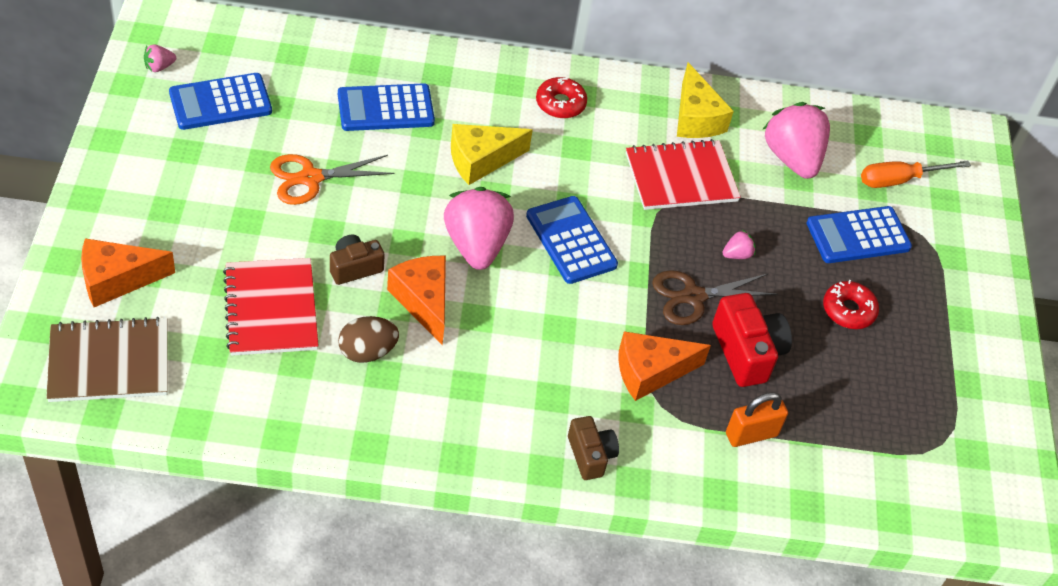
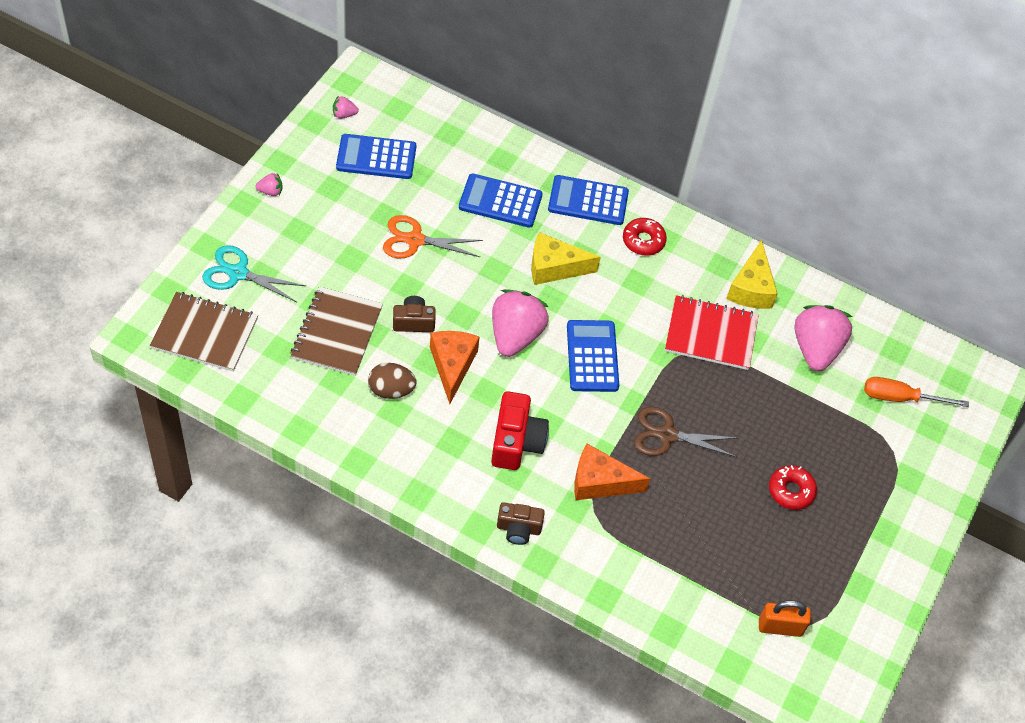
camera: 25 degrees right, 5 degrees up
orange cheese [81,238,175,307] -> turquoise scissors [202,245,306,302]
red notebook [223,258,319,356] -> brown notebook [291,287,383,376]
brown camera [568,416,619,480] -> brown camera turned 90 degrees clockwise [497,502,545,545]
red camera [712,293,792,387] -> red camera moved to [491,391,549,470]
pink strawberry [722,230,756,259] -> pink strawberry moved to [255,173,283,196]
orange padlock [726,392,788,447] -> orange padlock moved to [759,600,811,637]
blue calculator [807,206,912,263] -> blue calculator moved to [548,175,629,225]

